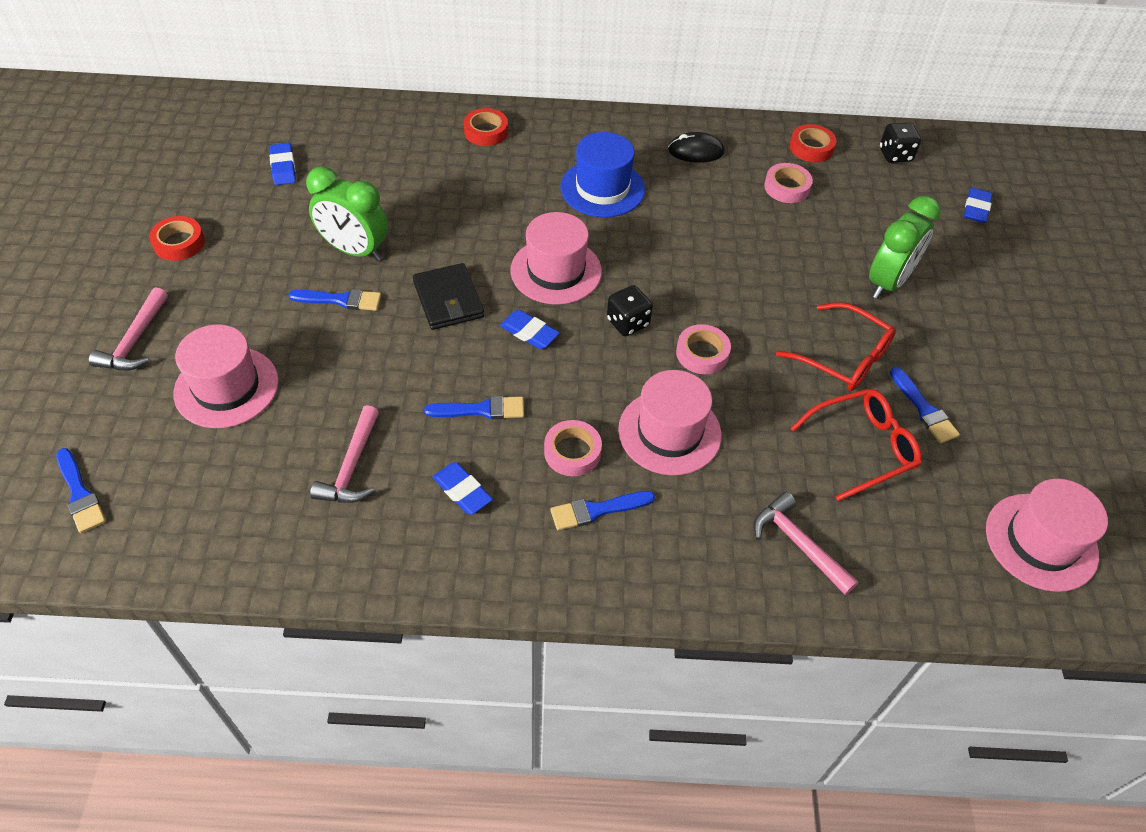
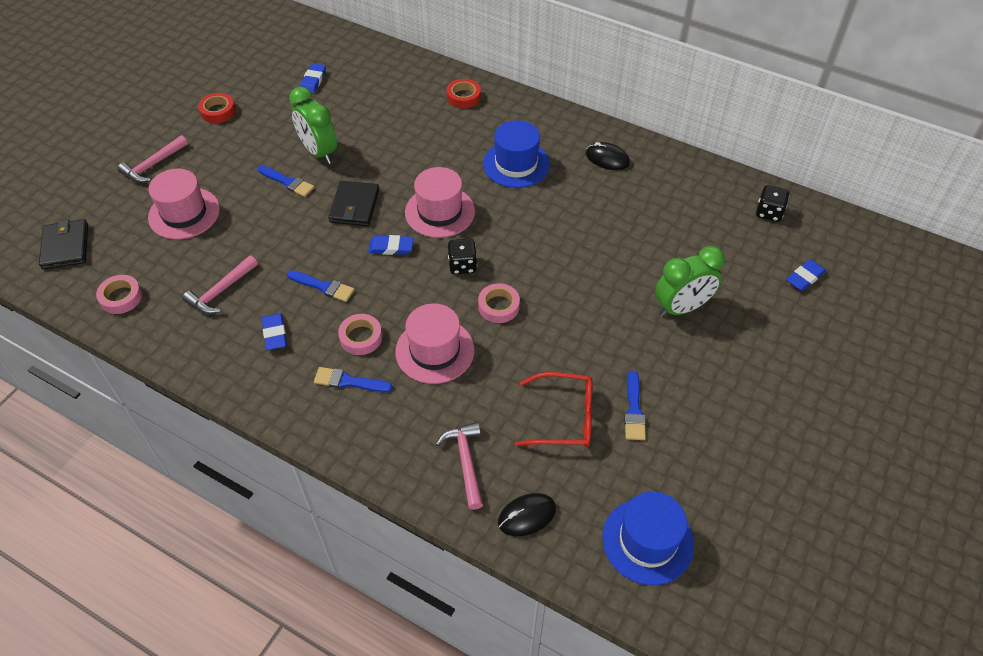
camera: 30 degrees right, 0 degrees up
blue brush [56,448,106,533] -> black wallet [39,219,88,270]
blue eraser [500,310,560,349] -> blue eraser turned 60 degrees counterclockwise [368,235,414,255]
pink tape [764,163,813,203] -> pink tape moved to [96,275,142,314]
red glasses [776,302,896,391] -> none
red tape [790,124,836,162] -> none
pink hat [986,479,1108,592] -> blue hat [602,491,694,585]
none -> black mouse [498,493,556,536]

